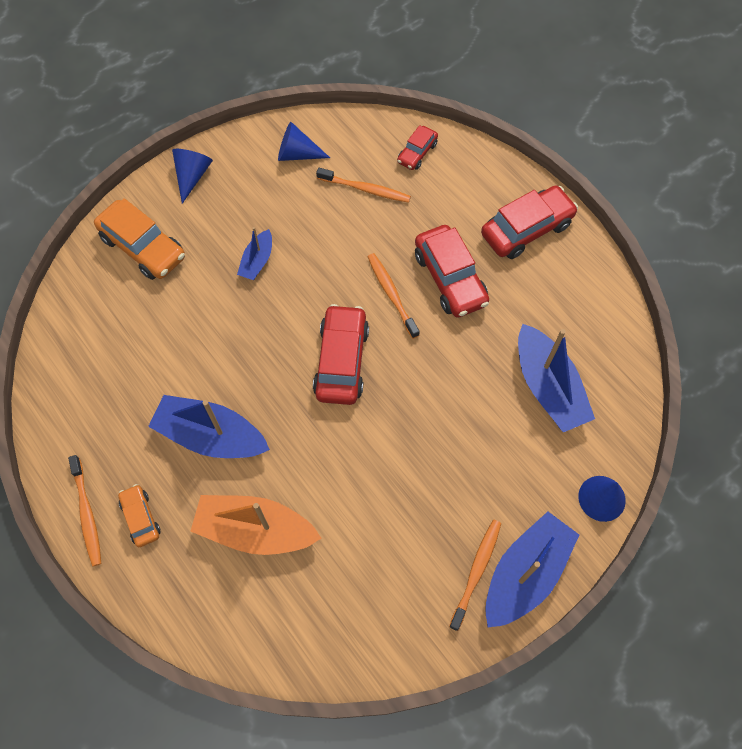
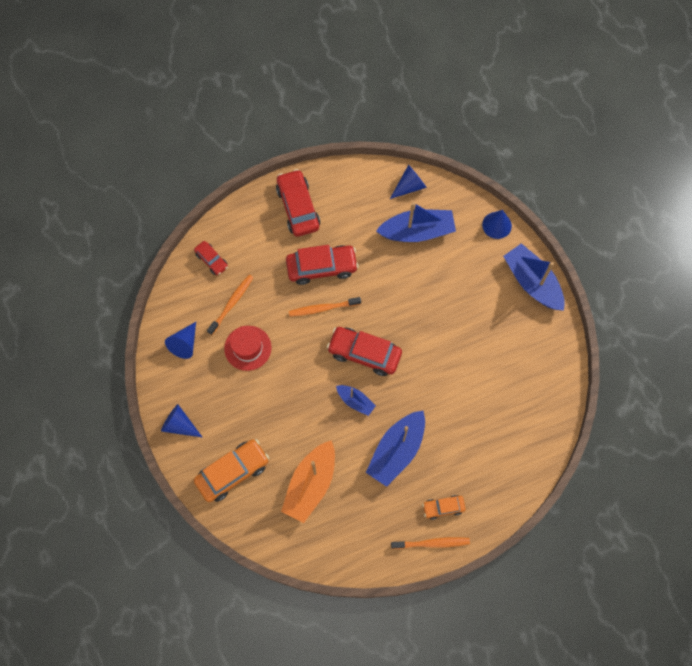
camera: 75 degrees left, 5 degrees up
orange boat [190,495,322,555] -> orange boat moved to [281,440,335,523]
blue boat [237,227,272,280] -> blue boat moved to [336,385,376,416]
orange toothbrush [449,520,501,631] -> none
none -> red hat [224,326,272,371]
none -> blue cone [390,165,427,199]

